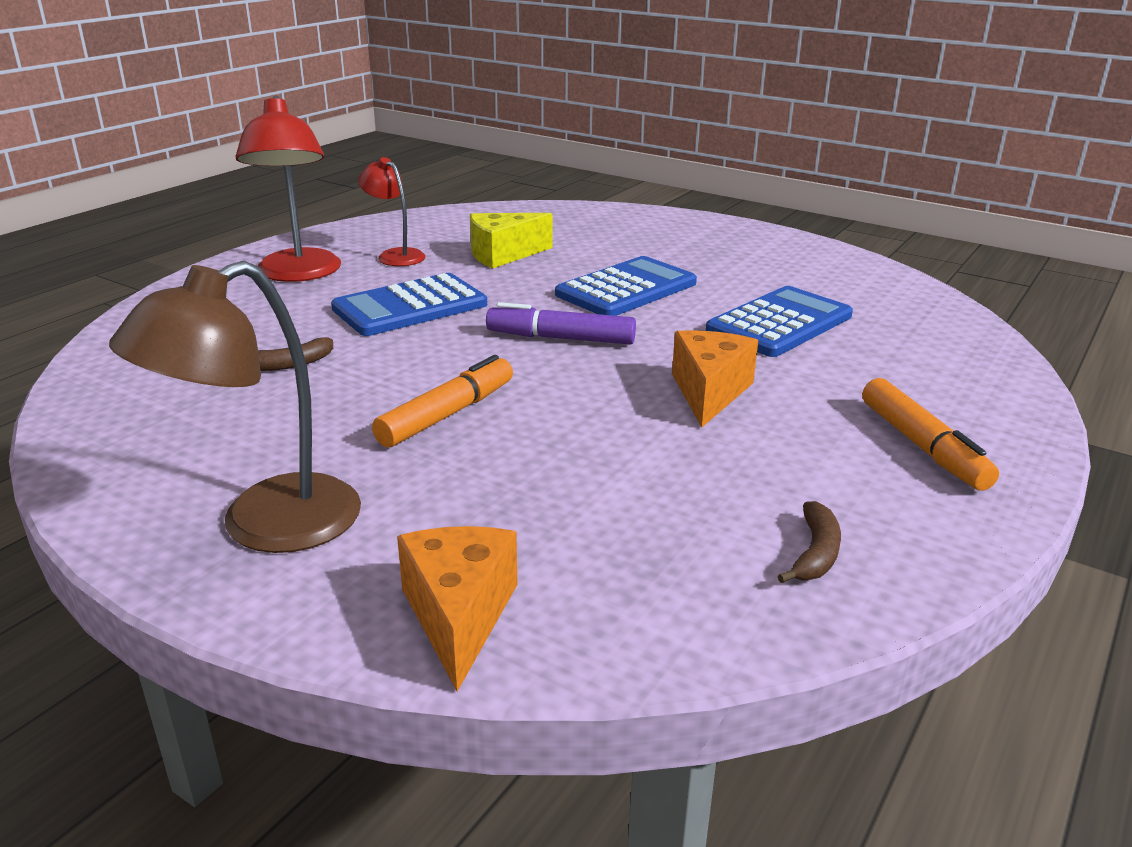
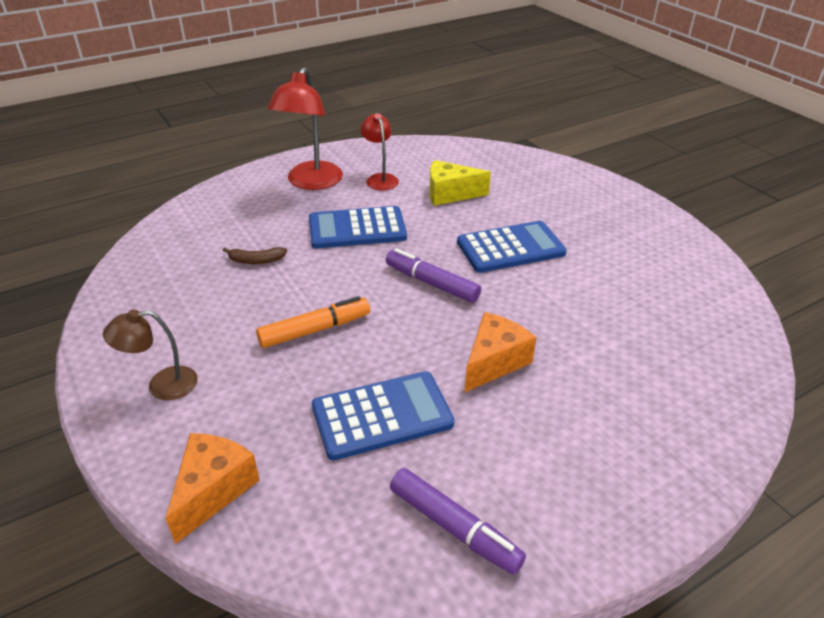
camera: 25 degrees right, 10 degrees up
brown lamp [109,261,361,553] -> brown lamp [103,310,198,400], size x0.59
blue calculator [706,286,853,357] -> blue calculator moved to [312,371,454,460]
brown banana [778,501,841,583] -> purple marker [390,468,526,575]
orange marker [862,378,999,491] -> none

